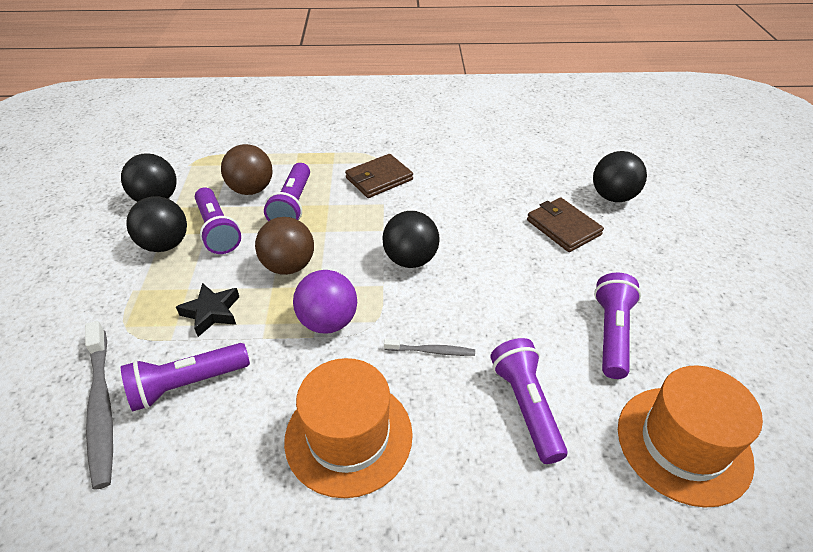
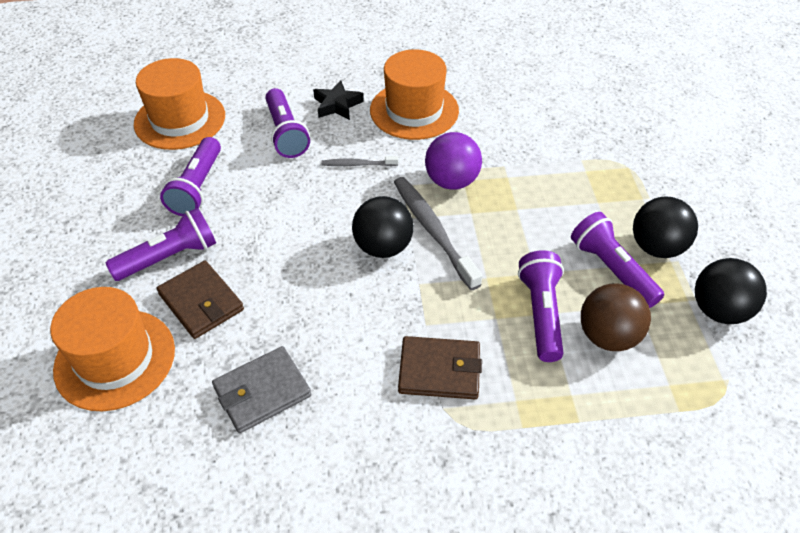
camera: 175 degrees right, 5 degrees up
grey toothbrush [85,321,113,490] -> grey toothbrush moved to [394,177,482,290]
purple flashlight [121,343,250,411] -> purple flashlight moved to [106,208,216,281]
black star [176,283,239,337] -> black star moved to [313,80,364,120]
brown ball [255,217,314,275] -> none
brown wallet [345,154,413,198] -> brown wallet turned 45 degrees clockwise [398,336,482,399]
black ball [593,151,647,202] -> orange hat [50,287,175,411]
none -> grey wallet [212,346,311,433]

